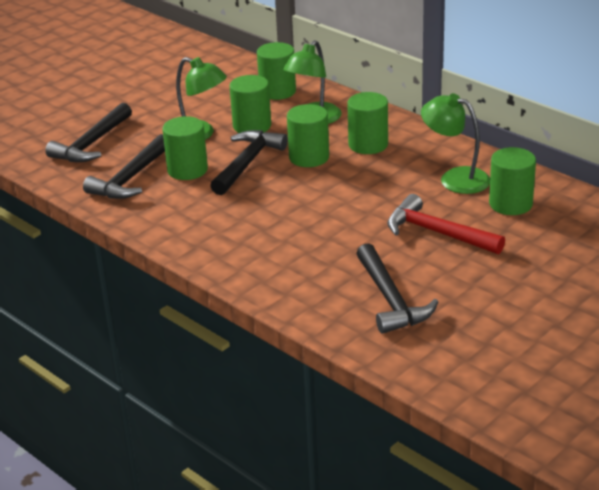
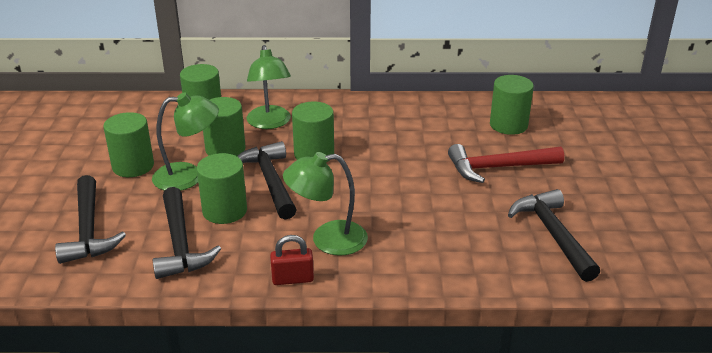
camera: 45 degrees left, 0 degrees up
green cylinder [347,92,388,154] -> green cylinder moved to [104,112,154,177]
black hammer [356,243,438,334] -> black hammer turned 135 degrees counterclockwise [508,189,600,282]
green lamp [421,93,490,194] -> green lamp moved to [283,152,368,256]
none -> red padlock [270,235,314,285]

